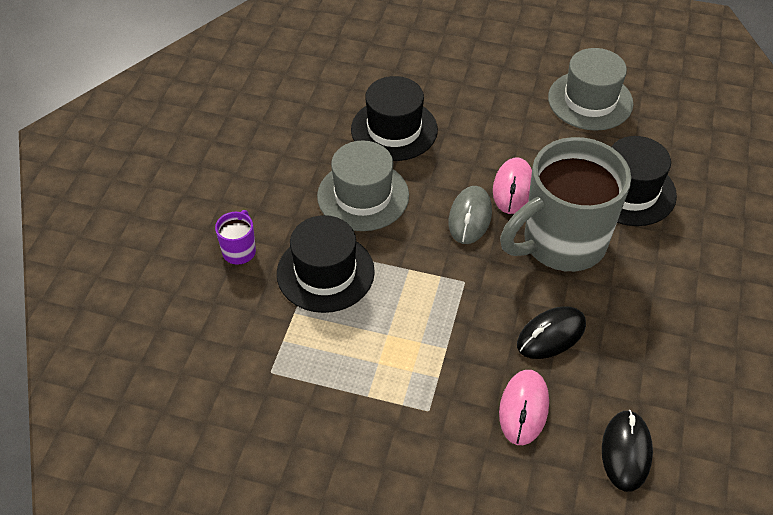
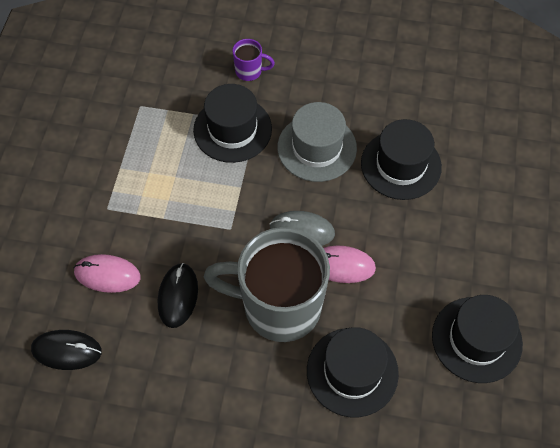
camera: 85 degrees right, 10 degrees up
grey mug [500,137,631,272] -> grey mug turned 45 degrees counterclockwise [204,227,330,342]
black mouse [517,306,586,359] -> black mouse turned 45 degrees clockwise [158,263,198,328]
grey hat [548,48,633,131] -> black hat [432,295,523,383]

